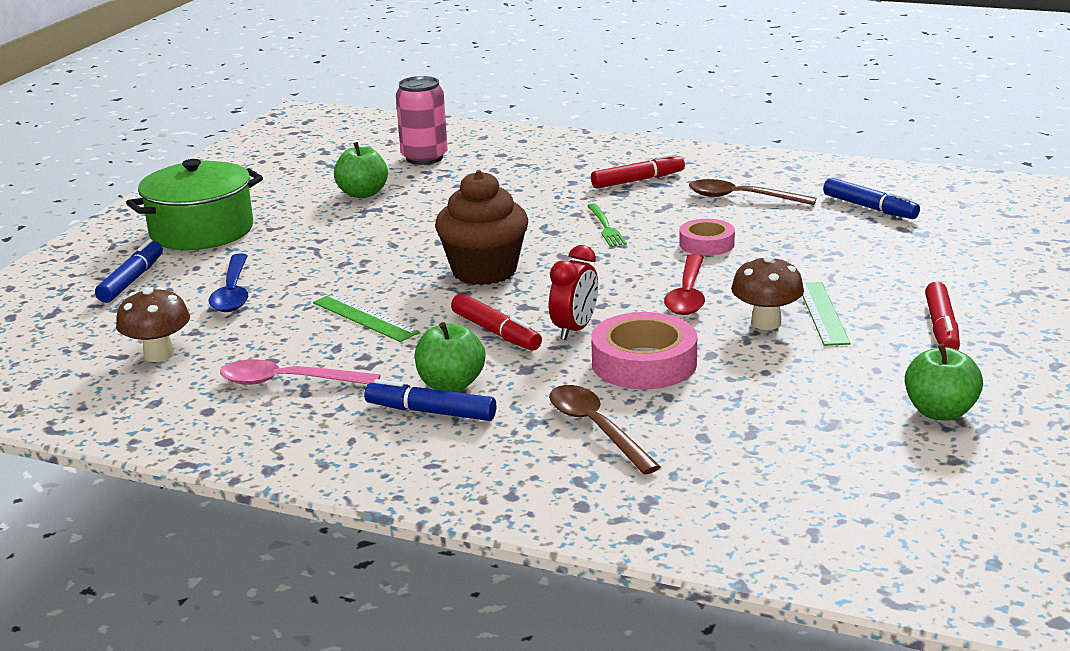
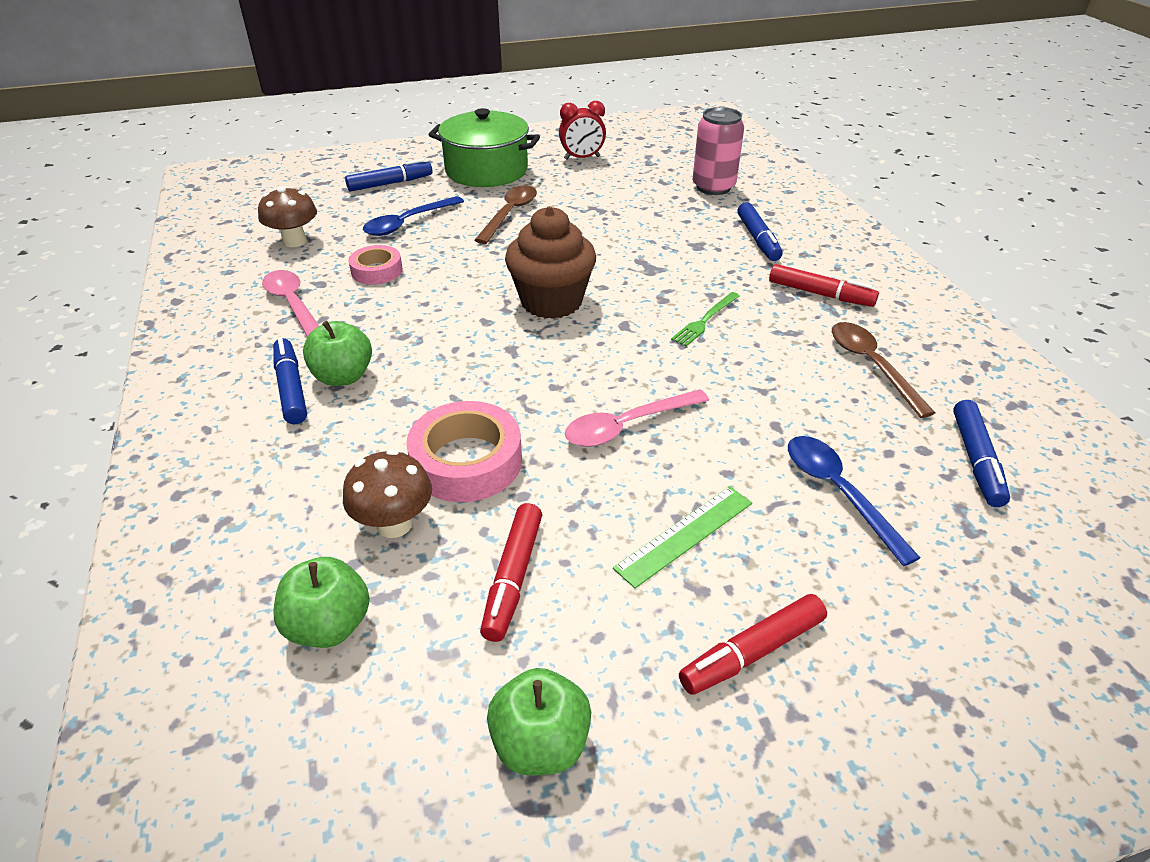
camera: 50 degrees right, 15 degrees up
green ruler [313,294,419,342] -> none
green apple [334,142,388,198] -> green apple moved to [273,557,370,648]
red marker [451,293,542,351] -> red marker moved to [480,503,542,642]
red clock [549,245,598,340] -> red clock moved to [559,101,606,160]
brown spoon [549,385,661,475] -> brown spoon moved to [475,185,537,244]
red spoon [664,254,705,315] -> pink spoon [565,389,709,447]
pink tape [679,219,735,256] -> pink tape moved to [348,245,403,285]
brown mushroom [731,255,804,330] -> brown mushroom moved to [343,449,432,538]
none -> blue marker [737,202,783,261]
none -> blue spoon [788,436,920,566]

